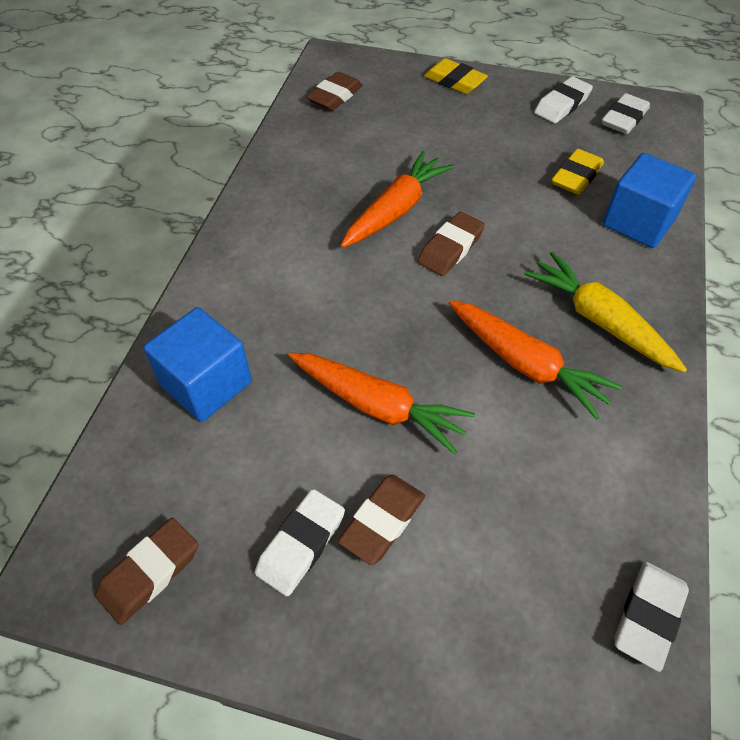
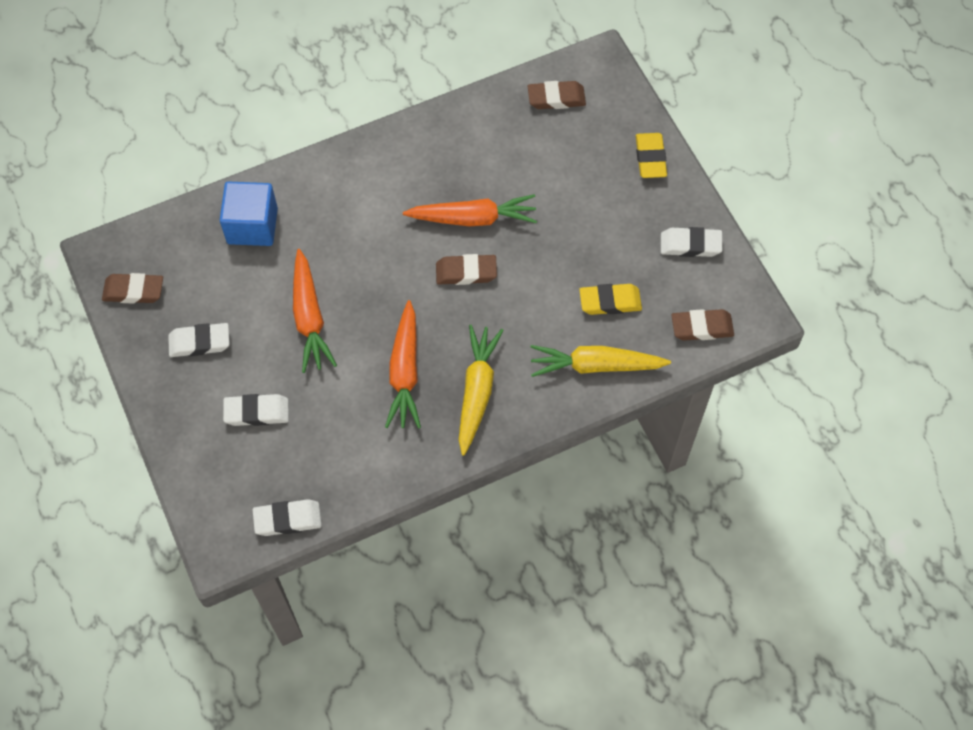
camera: 50 degrees right, 10 degrees up
brown eraser [338,475,425,565] -> brown eraser moved to [671,309,734,341]
white eraser [602,93,650,134] -> white eraser moved to [223,394,289,426]
blue cube [603,153,696,248] -> yellow carrot [530,345,671,377]

